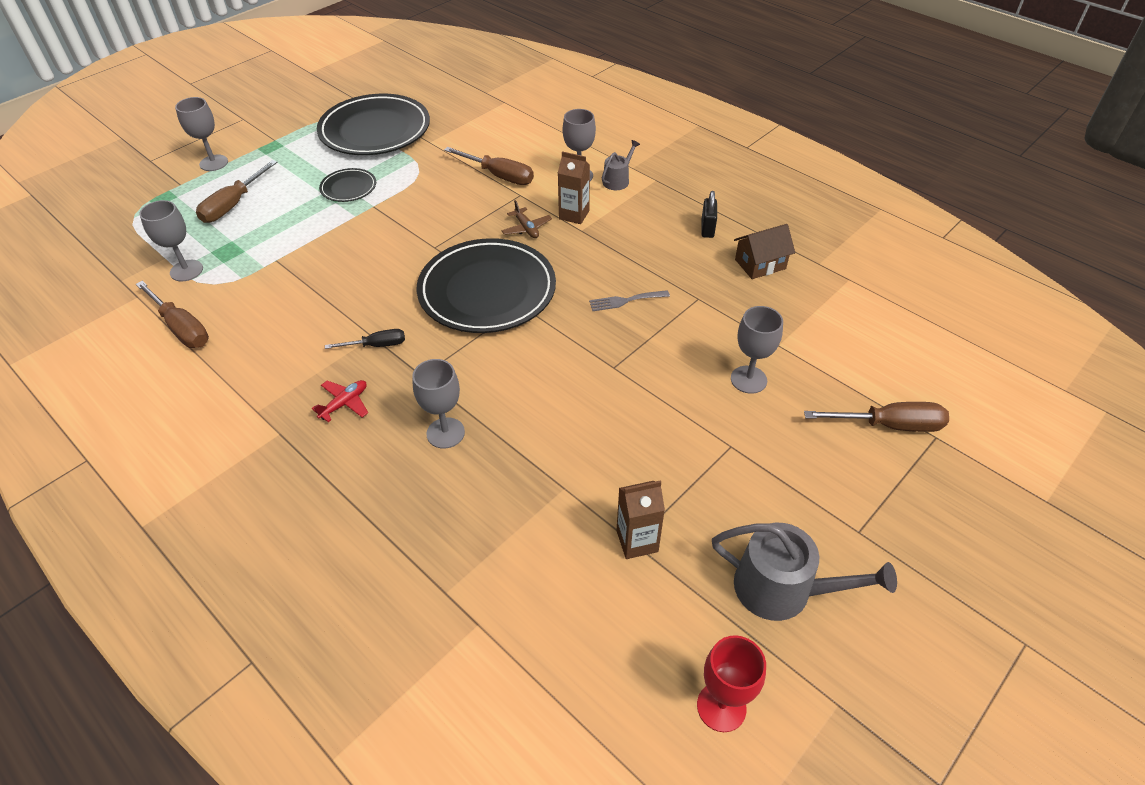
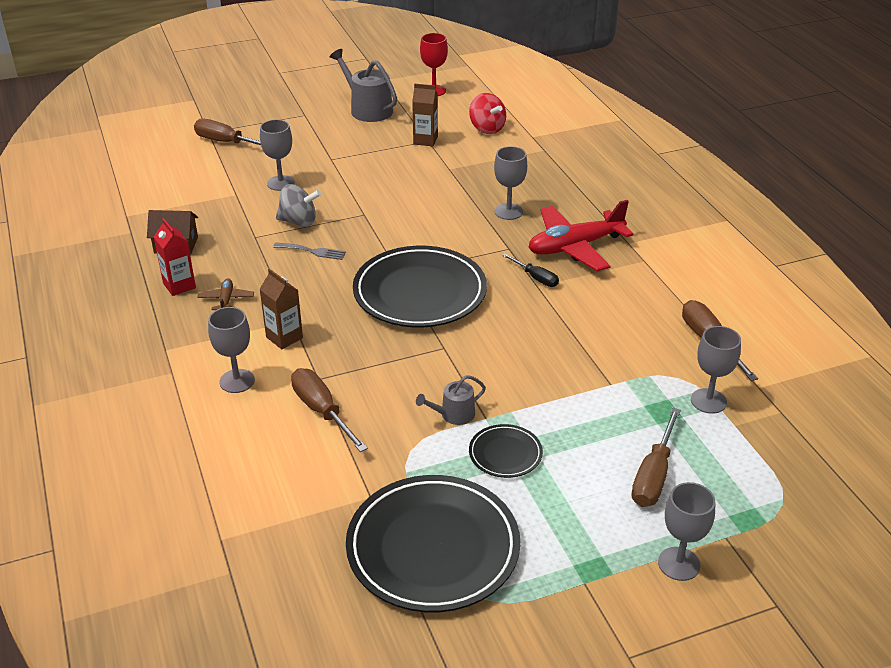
camera: 155 degrees left, 10 degrees down
brown screwdriver [196,160,277,223] -> brown screwdriver turned 150 degrees clockwise [632,408,681,507]
red plane [311,380,368,422] -> red plane [528,200,633,271], size x2.23
black screwdriver [325,329,405,349] -> black screwdriver turned 150 degrees counterclockwise [502,253,559,287]
brown plane [502,200,552,238] -> brown plane moved to [197,278,254,310]
grey watering can [602,140,640,190] -> grey watering can moved to [416,375,486,425]
black padlock [701,191,717,238] -> red carton [154,218,196,296]
none -> grey spinning top [276,184,321,227]
none -> red spinning top [469,93,506,134]

